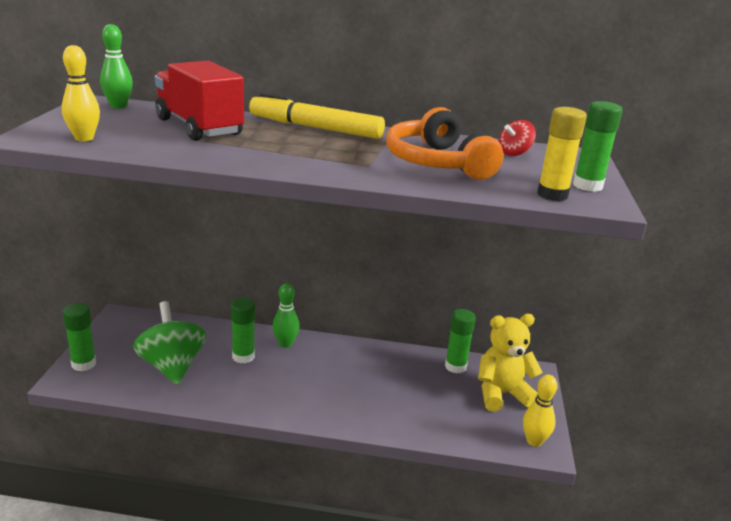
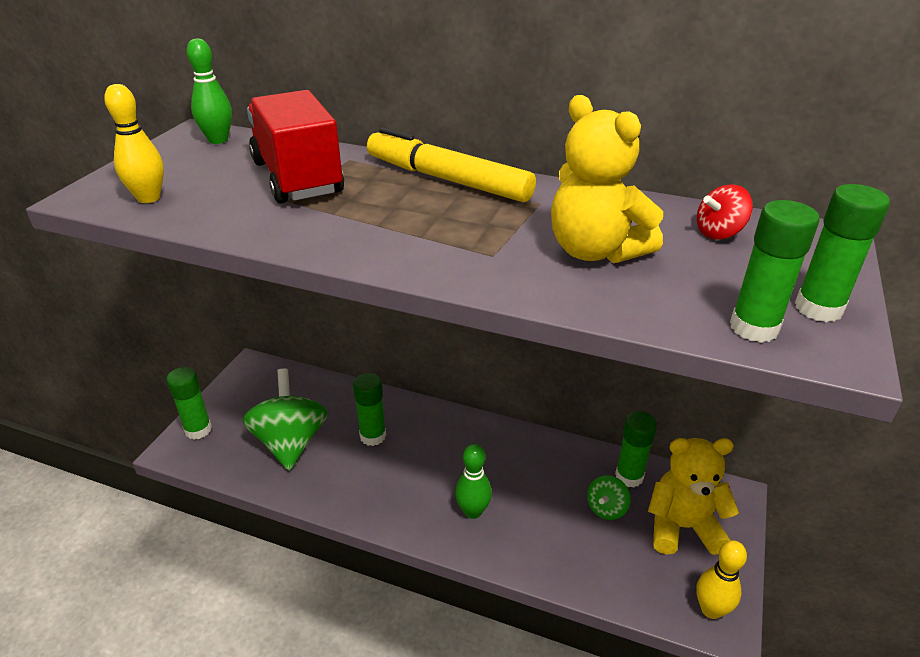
camera: 15 degrees right, 10 degrees up
green bowling pin [272,283,299,348] -> green bowling pin moved to [455,444,492,519]
orange headphones [386,107,504,180] -> yellow teddy bear [551,95,663,263]
yellow glue stick [537,107,587,201] -> green glue stick [730,200,820,343]
none -> green spinning top [587,475,631,520]

